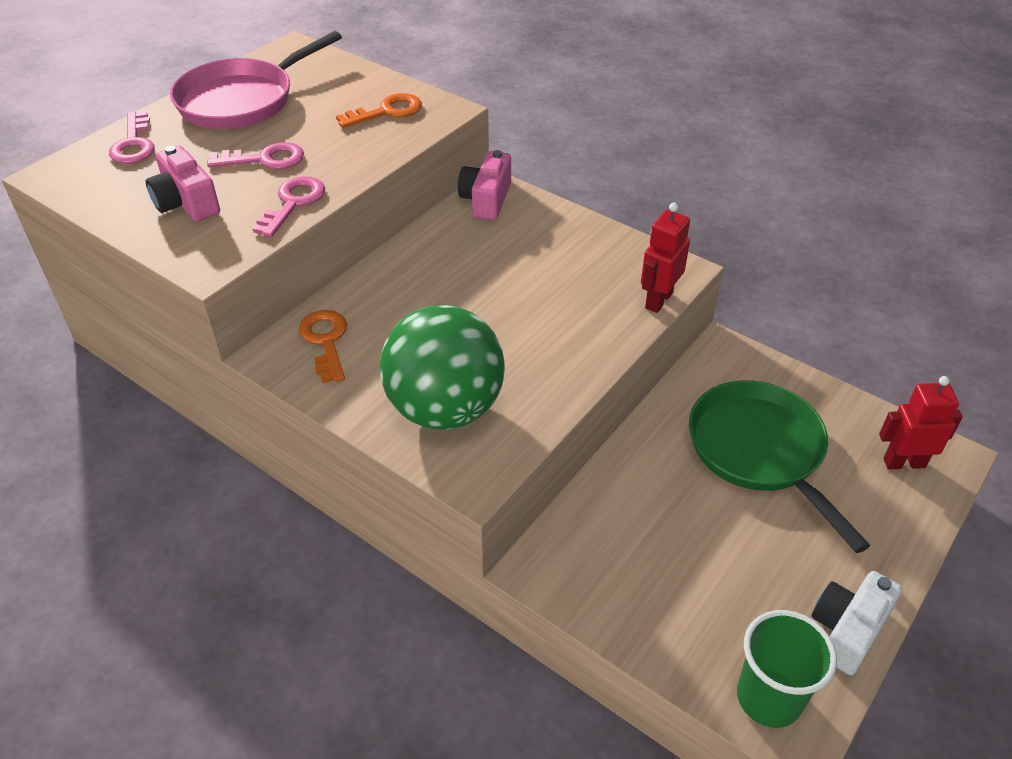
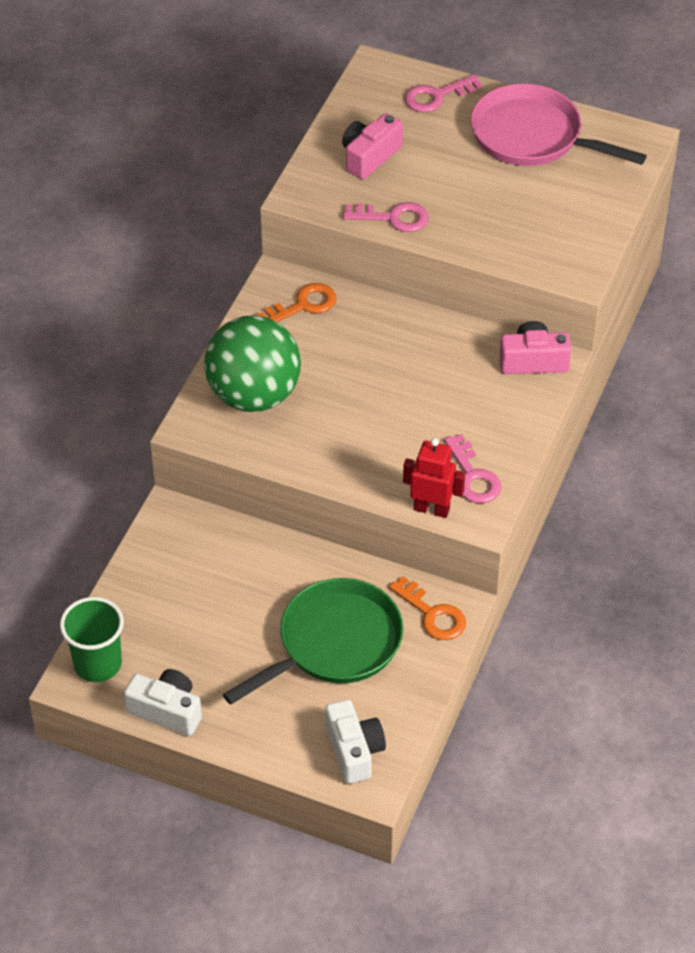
camera: 75 degrees right, 5 degrees up
pink key [207,142,304,169] -> pink key moved to [444,434,501,503]
orange key [336,93,422,128] -> orange key moved to [389,576,466,640]
red robot [879,376,963,469] -> white camera [325,700,386,784]

